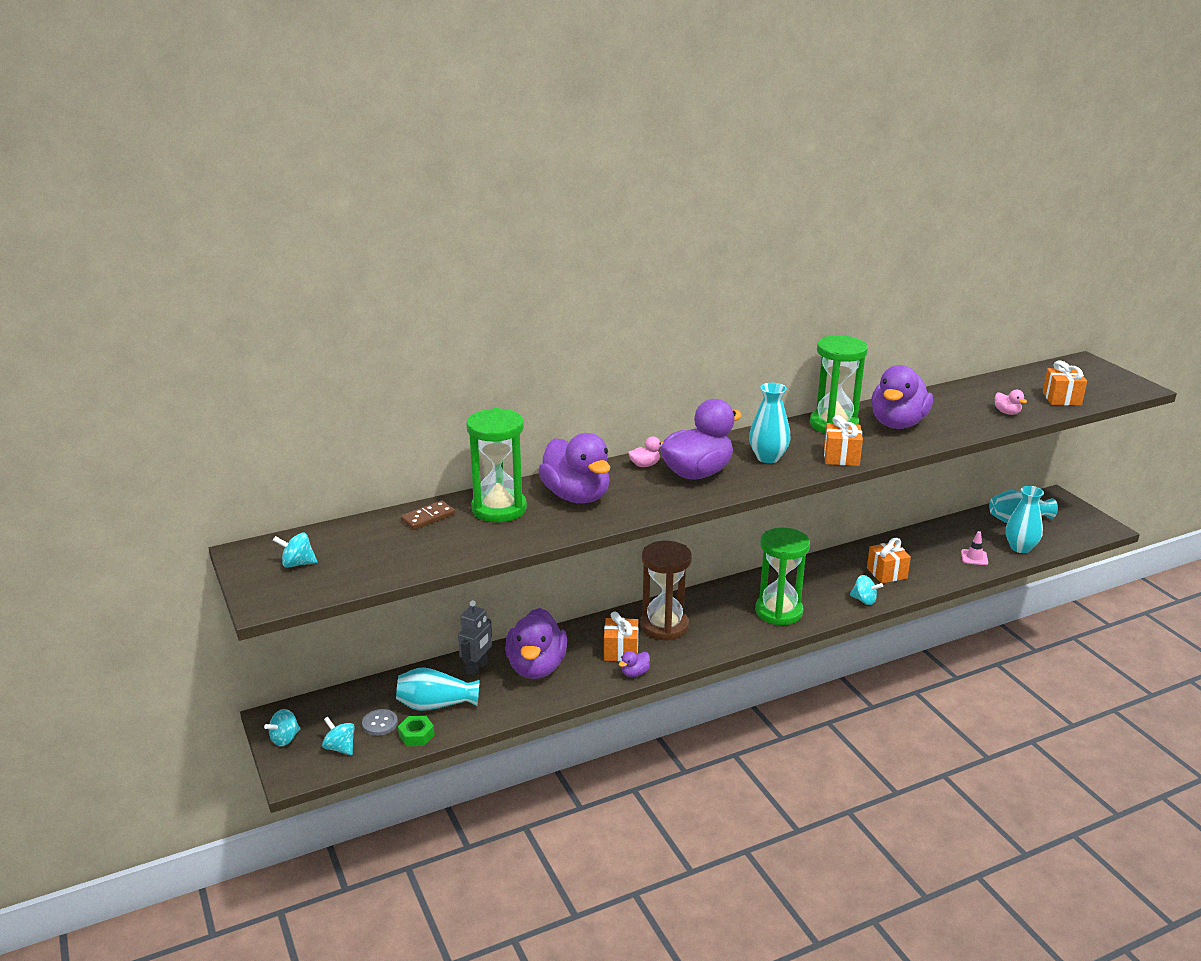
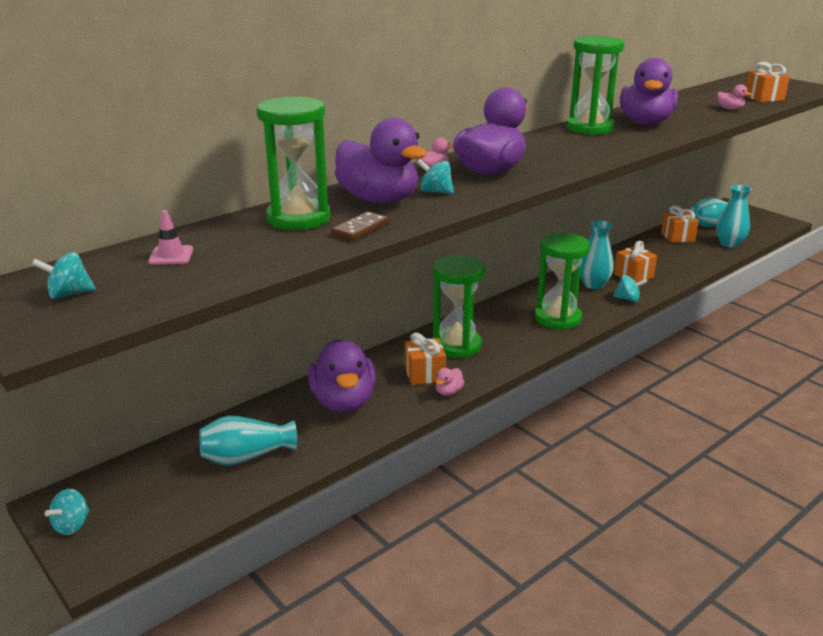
camera: 15 degrees left, 0 degrees up
turquoise spinning top [322,717,355,755] -> turquoise spinning top moved to [417,159,454,194]
grey button [362,709,398,736] -> none
green nut [398,716,435,746] -> none
brown domino [401,501,455,530] -> brown domino moved to [331,211,389,241]
grey robot [458,600,492,676] -> none
purple duck [619,651,650,677] -> pink duck [436,368,464,396]
brown hourglass [641,541,692,641] -> green hourglass [433,255,485,358]
turquoise vase [749,383,790,463] -> turquoise vase moved to [580,220,614,289]
orange gift [824,415,863,466] -> orange gift moved to [661,206,699,243]
pink traffic cone [961,531,988,565] -> pink traffic cone moved to [148,210,193,265]

